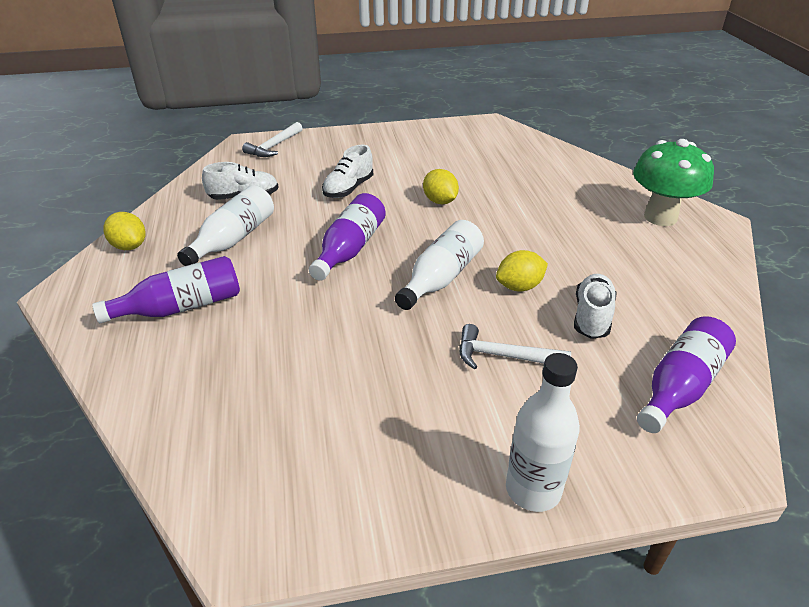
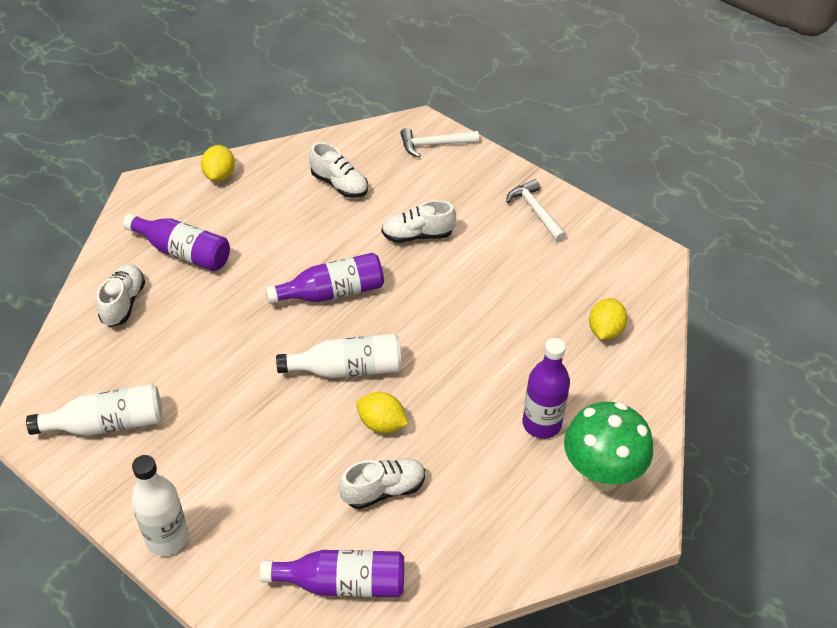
camera: 50 degrees right, 10 degrees up
white bottle [177,185,274,266] -> white bottle moved to [26,384,162,436]
yellow lemon [423,169,459,204] -> yellow lemon moved to [589,298,627,340]
white hammer [459,324,571,370] -> white hammer moved to [506,179,567,242]
none -> white shoe [96,264,145,327]
none -> purple bottle [522,338,570,439]

